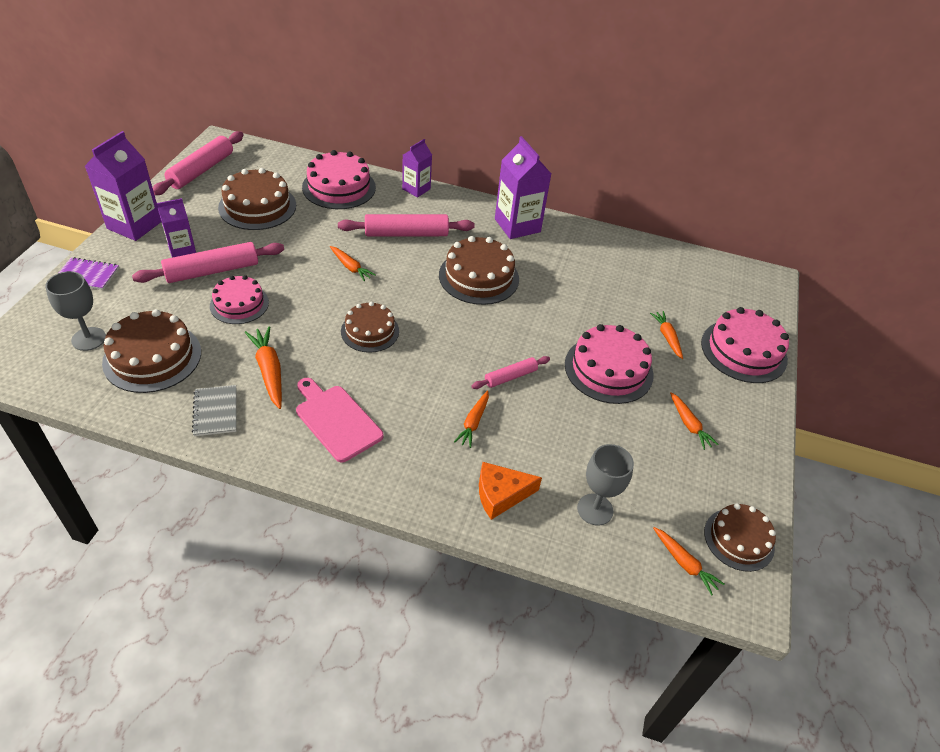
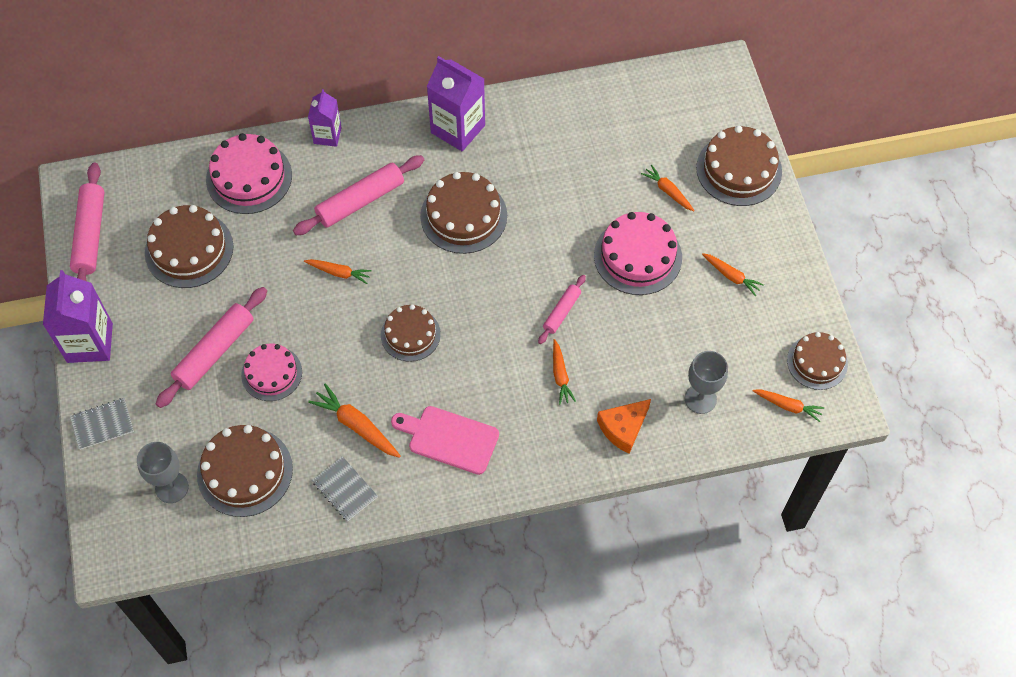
camera: 25 degrees left, 15 degrees up
purple notebook [59,257,119,290] -> grey notebook [70,398,134,450]
purple carton [157,198,196,258] -> none
pink cake [701,307,789,383] -> brown cake [696,125,782,206]

